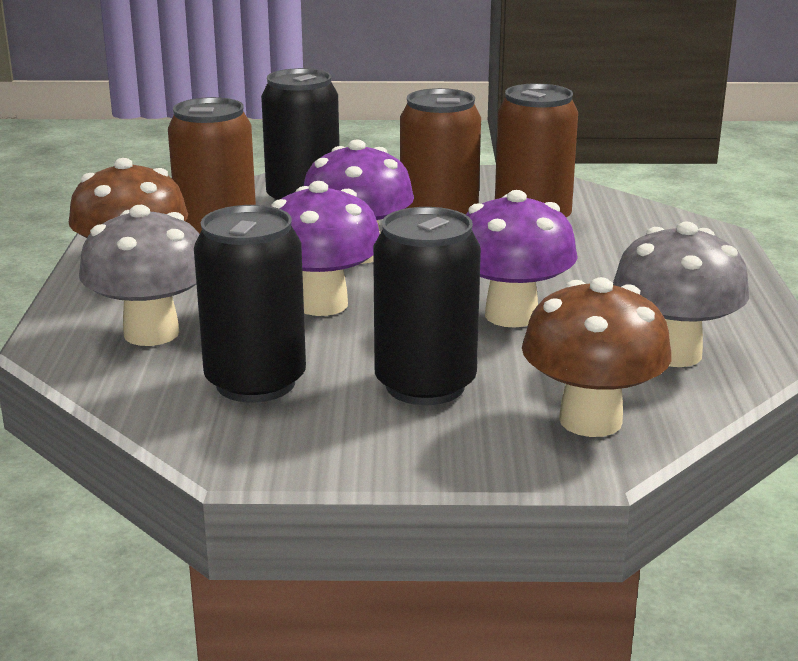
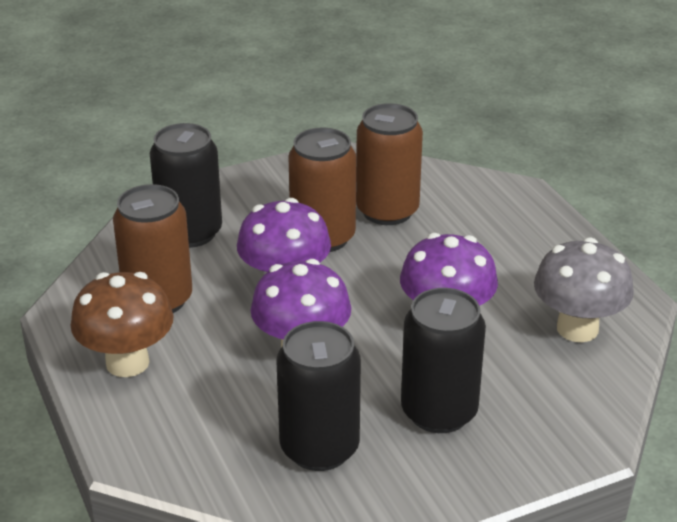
camera: 25 degrees left, 10 degrees up
grey mushroom [79,205,199,346] -> none
brown mushroom [522,277,672,437] -> none

